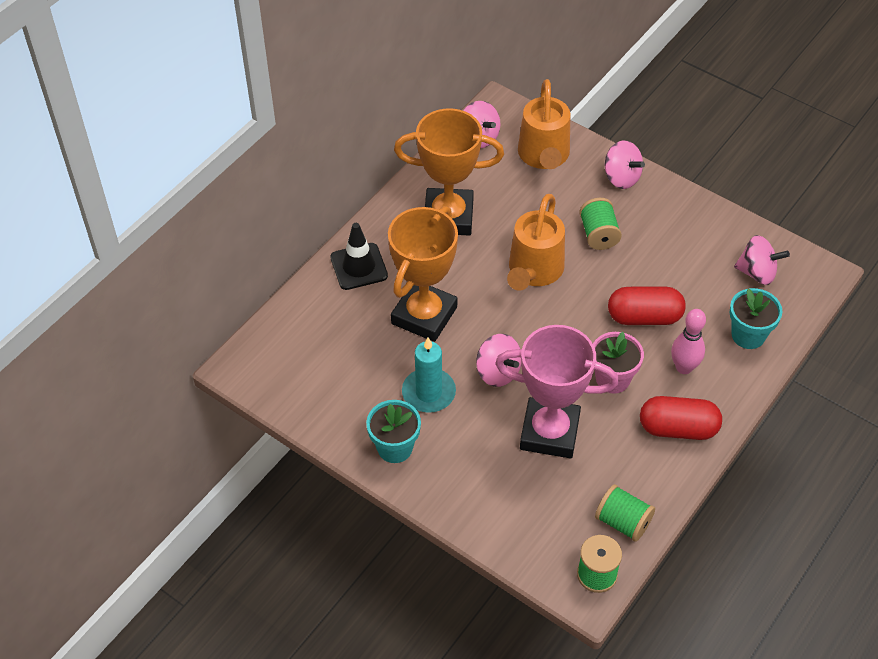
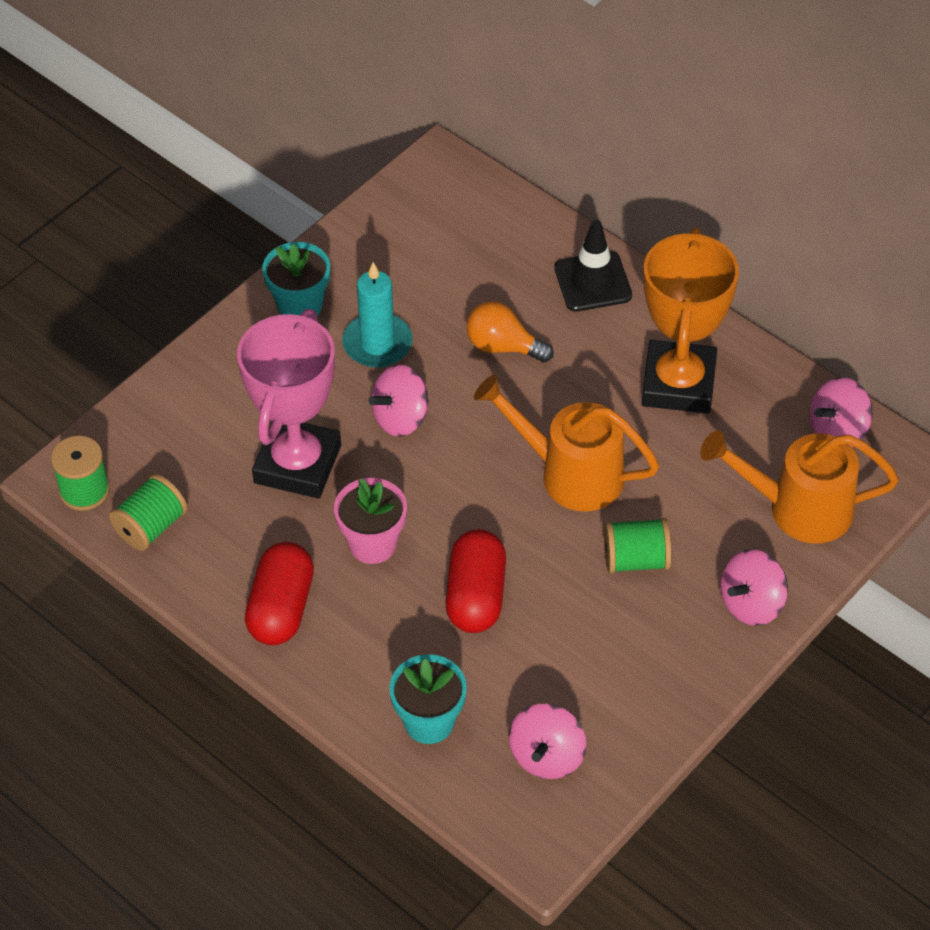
camera: 95 degrees right, 0 degrees up
orange trophy [388,206,458,342] -> orange light bulb [467,301,554,363]
pink bowling pin [671,309,706,374] -> none

